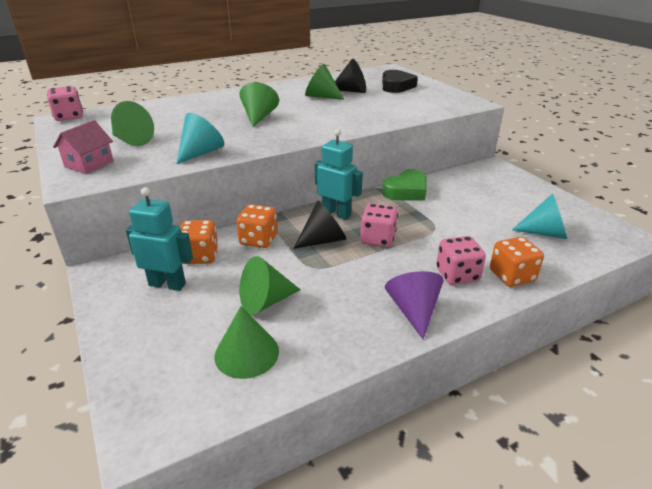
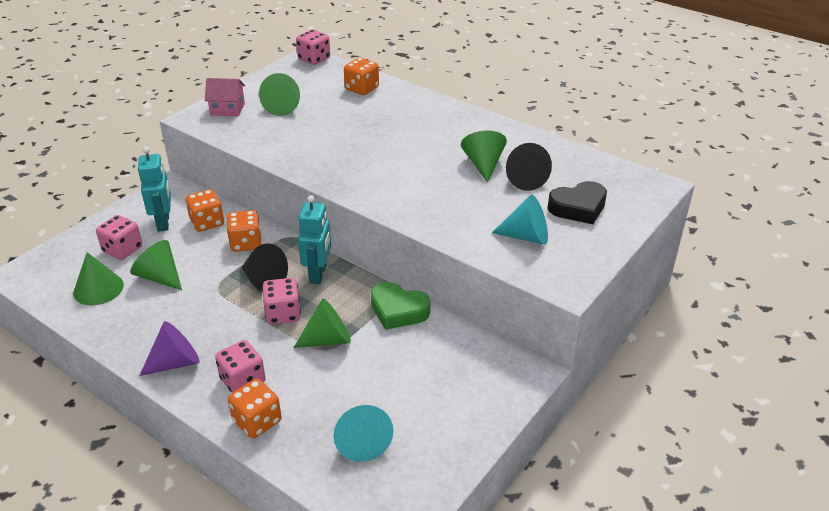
camera: 65 degrees right, 5 degrees up
turquoise cone [176,113,224,164] -> turquoise cone moved to [492,195,548,245]
green cone [240,82,279,127] -> green cone moved to [293,298,351,348]
none -> pink dice [96,215,142,260]
none -> orange dice [344,58,379,95]

